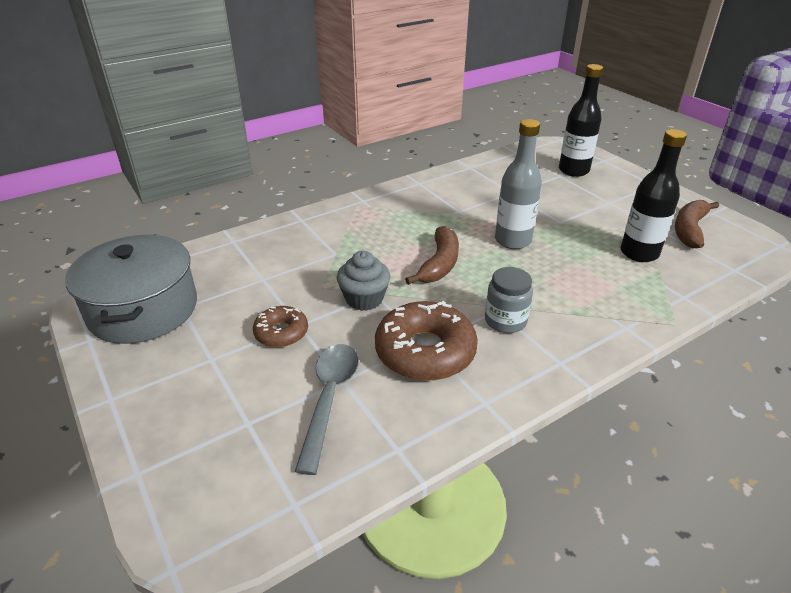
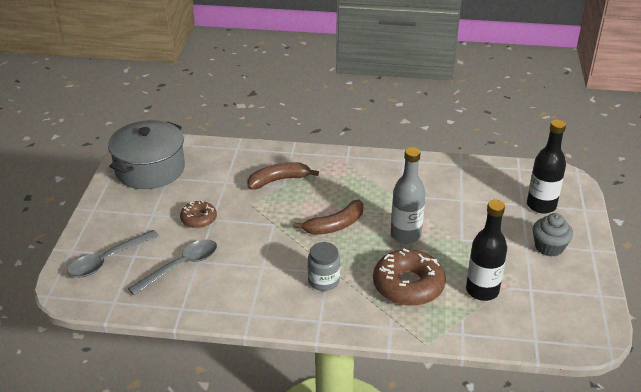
camera: 40 degrees right, 0 degrees up
grey cupcake [337,251,390,311] -> grey cupcake moved to [533,213,573,257]
brown donut [375,301,478,381] -> brown donut moved to [373,249,446,306]
brown banana [675,200,719,248] -> brown banana moved to [247,162,319,189]
none -> grey spoon [67,230,159,278]

